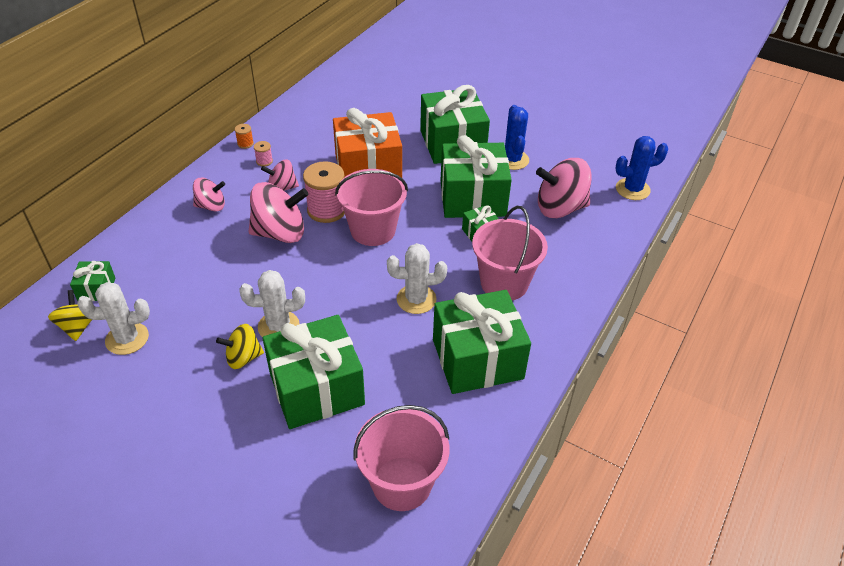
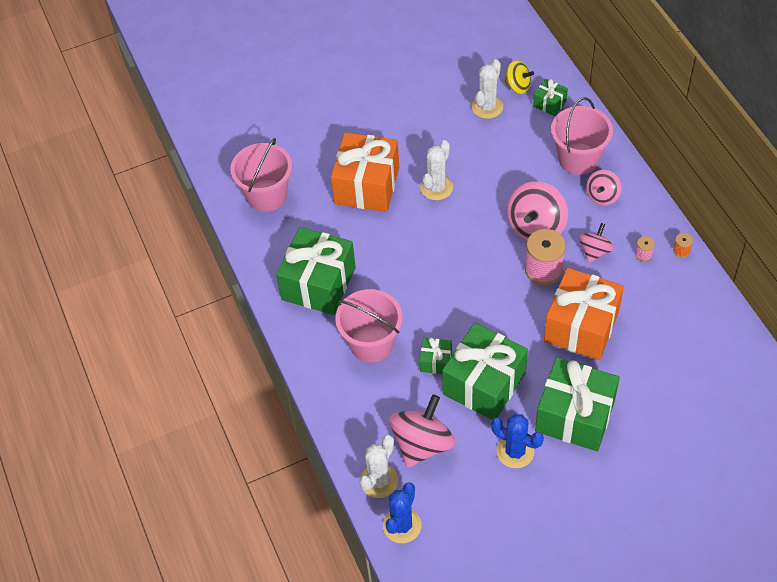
camera: 130 degrees right, 10 degrees up
yellow spinning top [216,324,264,369] -> none
green gift [262,315,365,429] -> orange gift [331,132,399,212]
pink bucket [335,169,408,246] -> pink bucket moved to [551,97,613,175]
white cactus [387,243,447,314] -> white cactus moved to [359,435,398,498]

